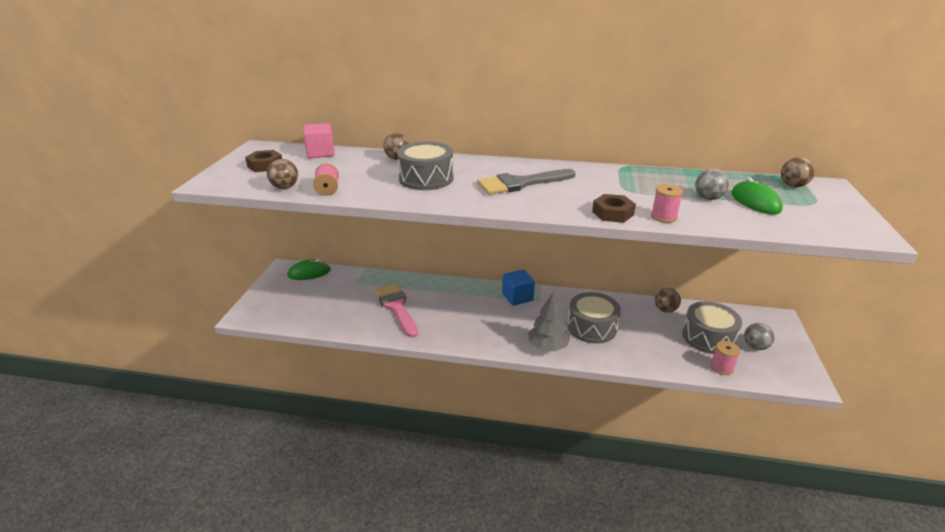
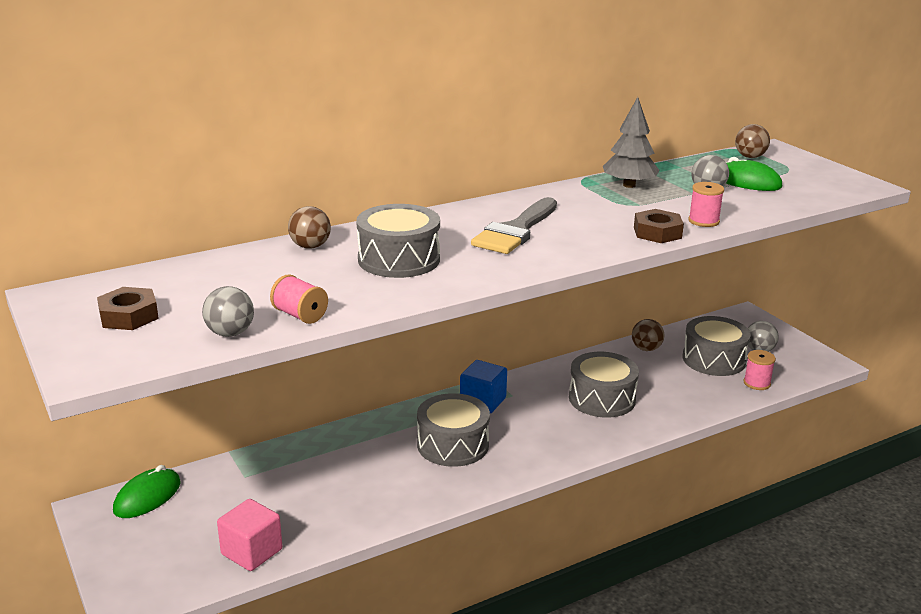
camera: 40 degrees left, 5 degrees down
brown ball [267,159,298,189] -> grey ball [202,286,254,337]
pink cube [303,123,335,158] -> pink cube moved to [217,499,282,571]
pink brush [375,283,418,338] -> none
grey tree [528,292,570,351] -> grey tree moved to [603,97,660,188]
none -> grey drum [417,393,490,467]

